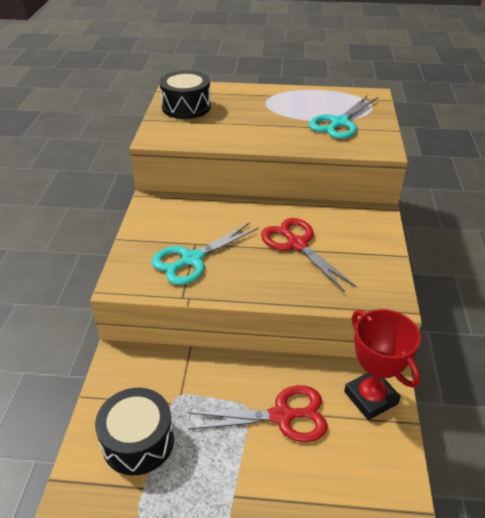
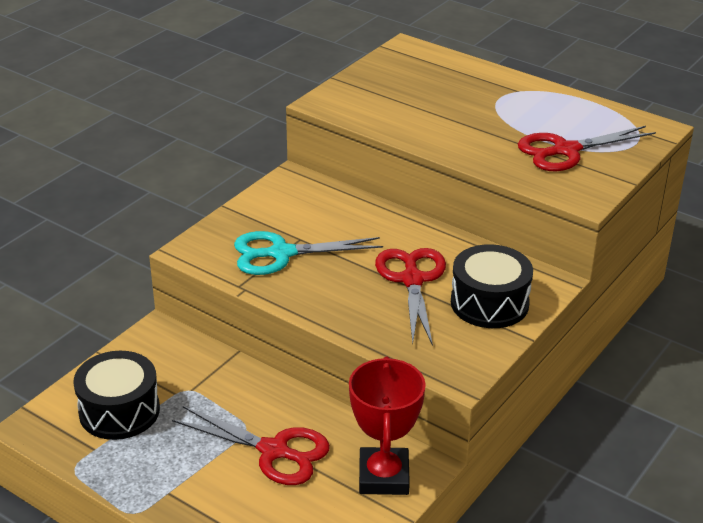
camera: 30 degrees right, 5 degrees down
black drum [159,70,211,119] -> black drum moved to [451,244,533,328]
turquoise scissors [309,95,378,139] -> red scissors [518,126,656,171]

